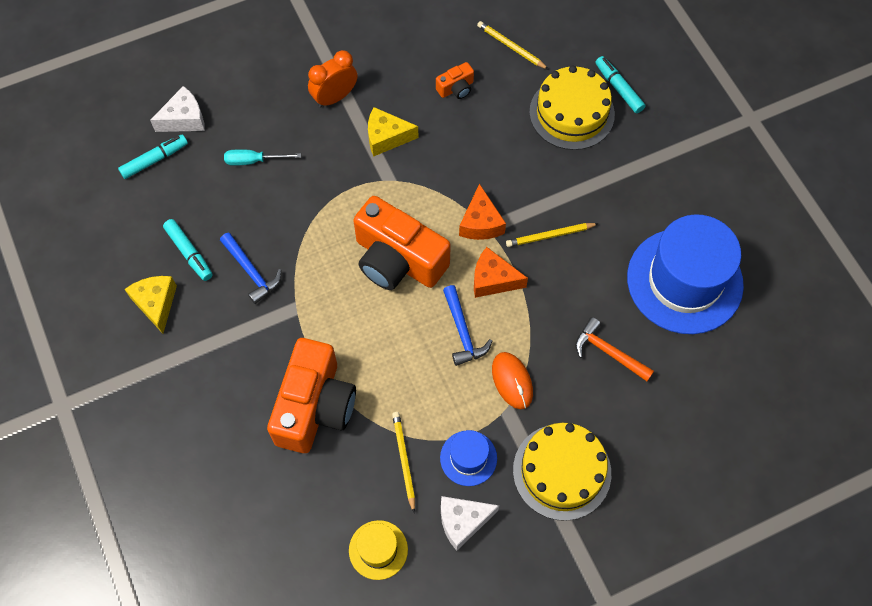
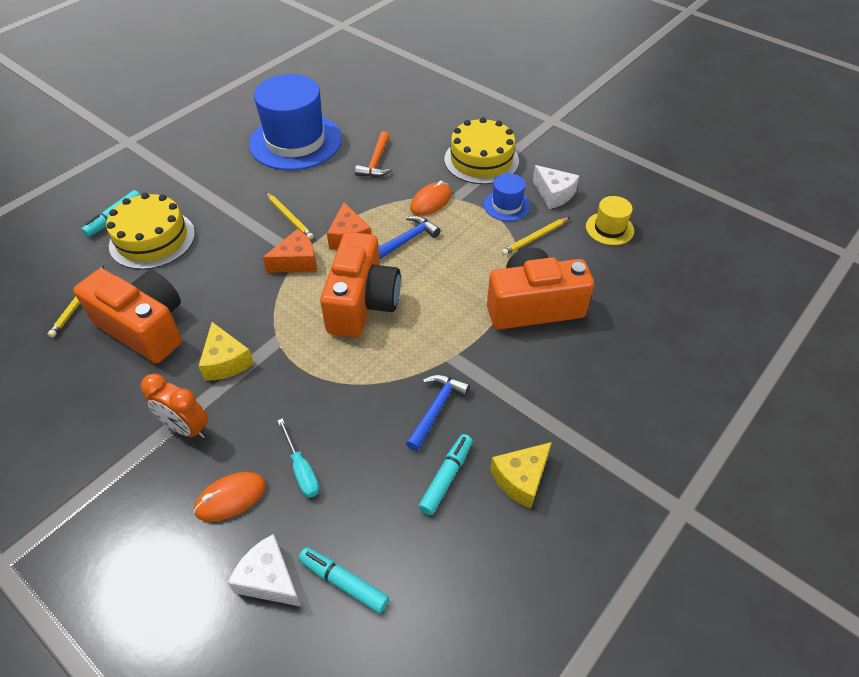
camera: 115 degrees left, 15 degrees down
orange camera [436,62,474,99] -> orange camera [73,269,182,363], size x2.34
none -> orange mouse [194,472,266,522]

